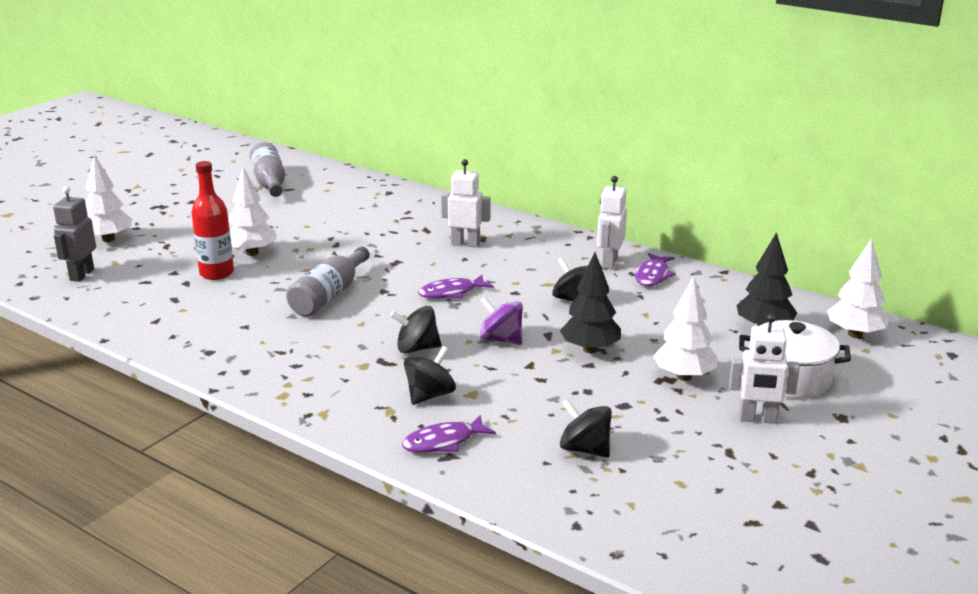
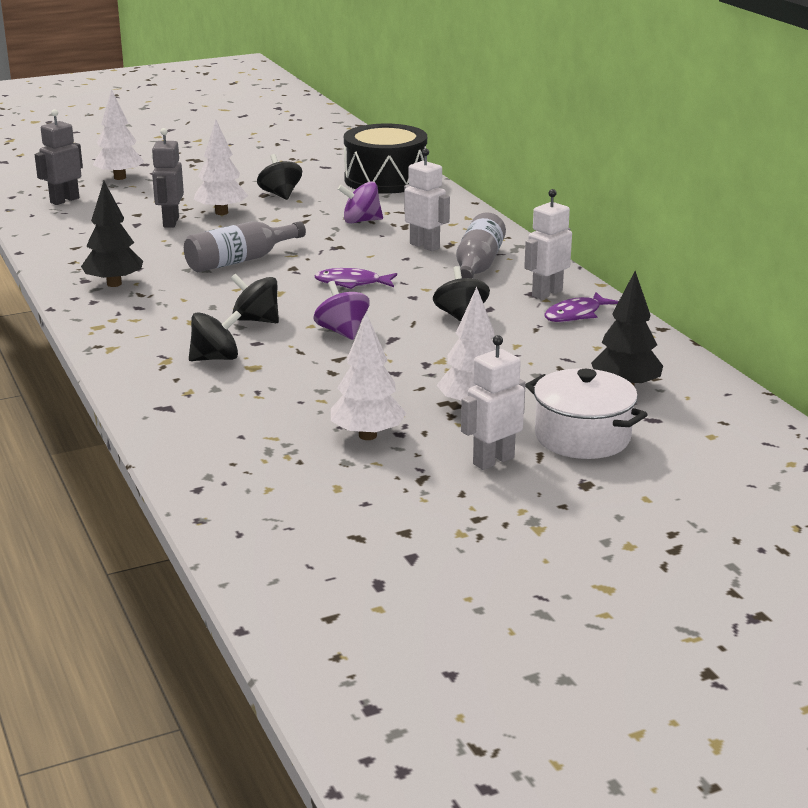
camera: 30 degrees right, 0 degrees up
red bottle [191,161,234,280] -> grey robot [152,128,184,228]
grey bottle [250,142,285,197] -> grey bottle moved to [456,212,506,278]
purple fish [402,415,496,453] -> none
black tree [560,252,621,353] -> black tree moved to [81,181,143,287]
black spinning top [560,399,612,458] -> black spinning top moved to [257,154,302,200]
white robot [729,314,800,424] -> white robot turned 105 degrees clockwise [461,335,526,470]
white tree [827,238,890,338] -> white tree moved to [331,313,406,440]
none -> purple spinning top [338,181,383,224]
none -> black drum [344,124,427,194]

